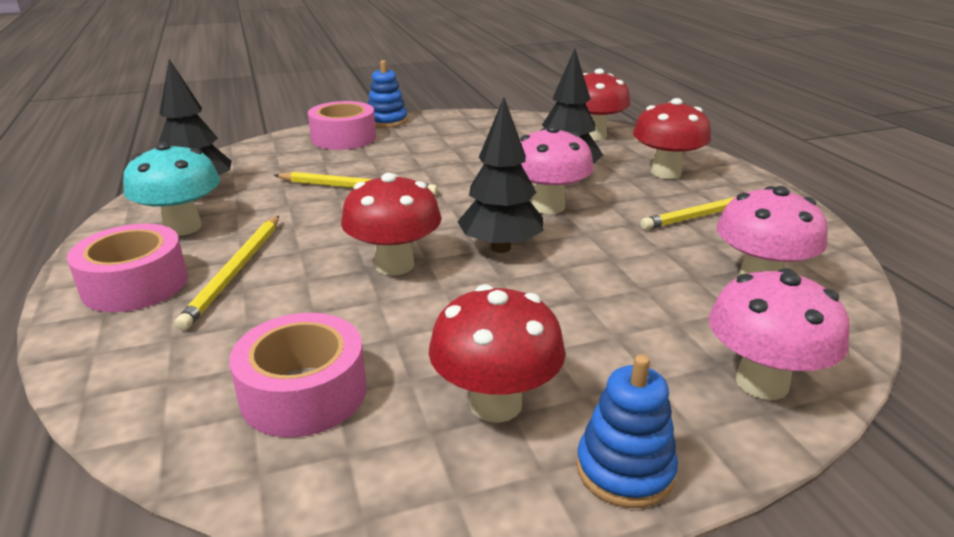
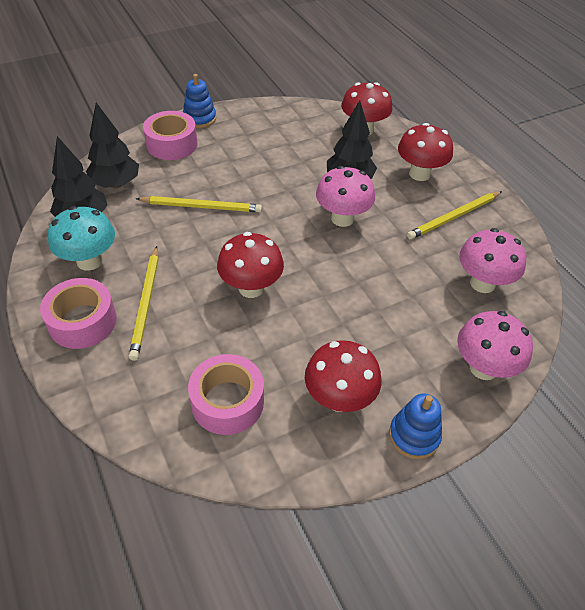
camera: 10 degrees left, 20 degrees up
black tree [457,98,543,253] -> black tree moved to [86,103,139,188]

